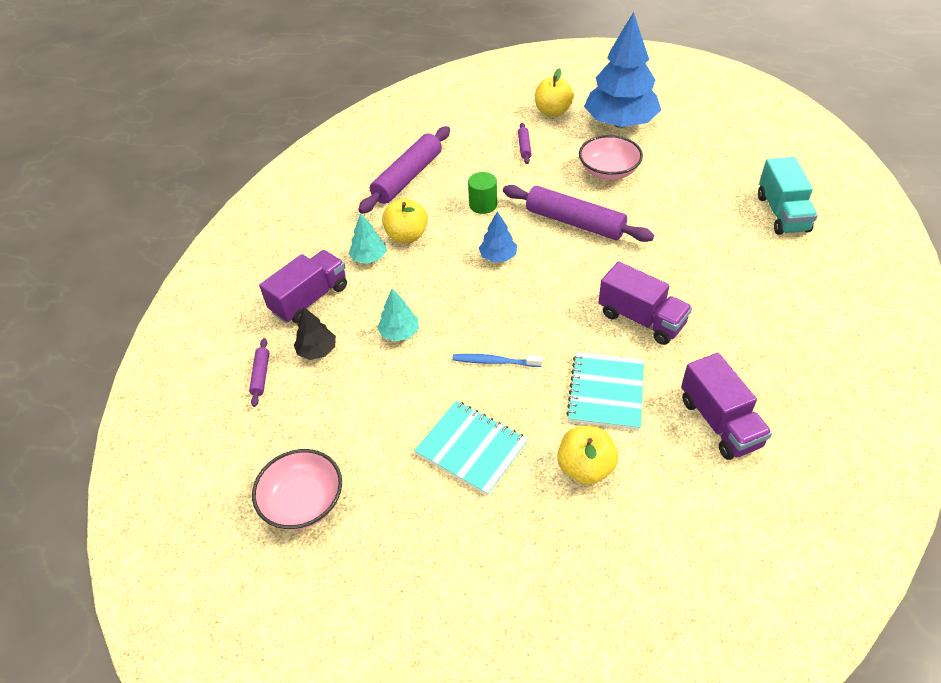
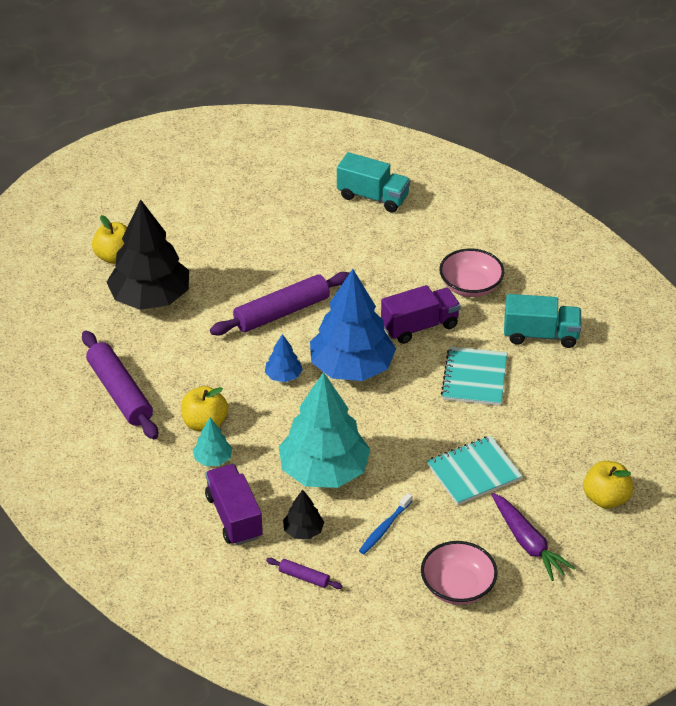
camera: 65 degrees left, 5 degrees down
turquoise tree [377,289,419,342] -> turquoise tree [279,372,371,488], size x2.28
blue toothbrush [452,354,543,367] -> blue toothbrush moved to [359,493,412,554]
green cylinder [468,172,497,214] -> none
purple rolling pin [518,123,532,164] -> black tree [107,200,189,310]
yellow apple [557,426,618,485] -> yellow apple moved to [583,461,633,509]
turquoise notebook [566,352,644,430] -> turquoise notebook turned 60 degrees clockwise [441,347,507,406]
pink bowl [579,135,643,180] -> pink bowl moved to [439,249,504,297]
blue tree [584,12,661,128] -> blue tree moved to [310,269,396,381]
purple truck [681,353,772,460] -> turquoise truck [504,294,581,348]
none -> purple carrot [491,493,575,581]

